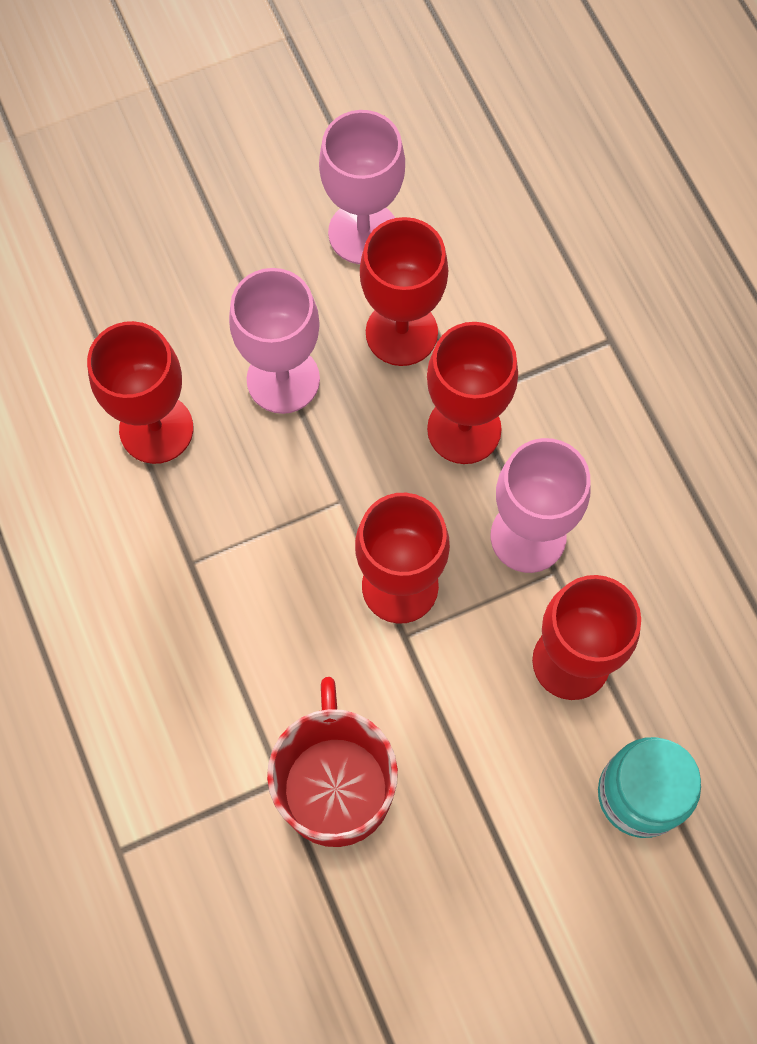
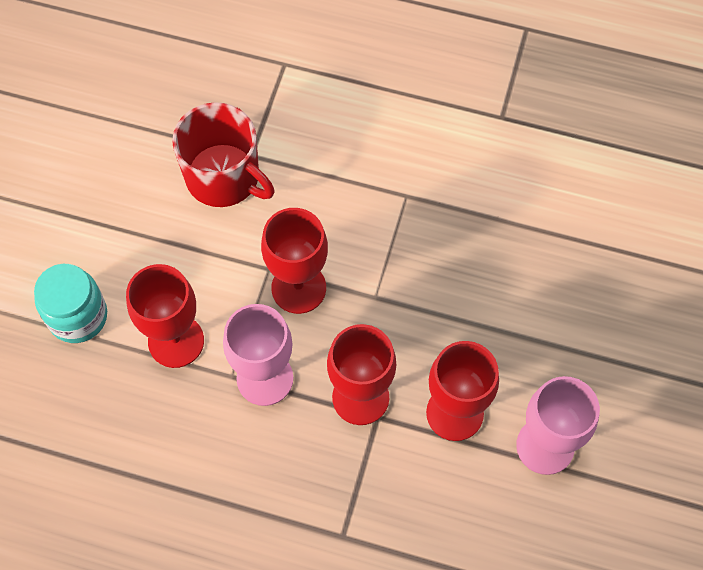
camera: 130 degrees right, 5 degrees down
red goblet [87,321,193,464] -> none
pink goblet [229,268,320,414] -> none

